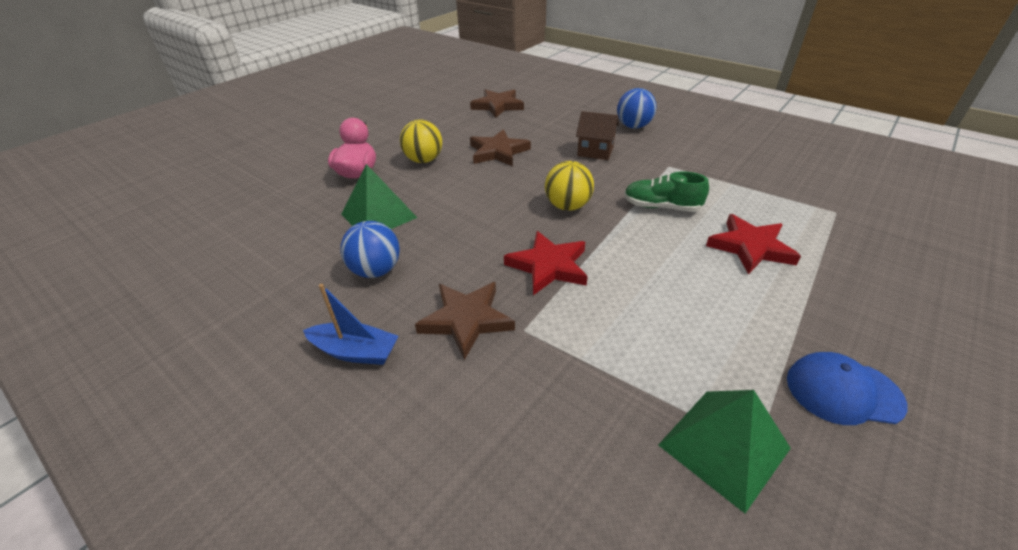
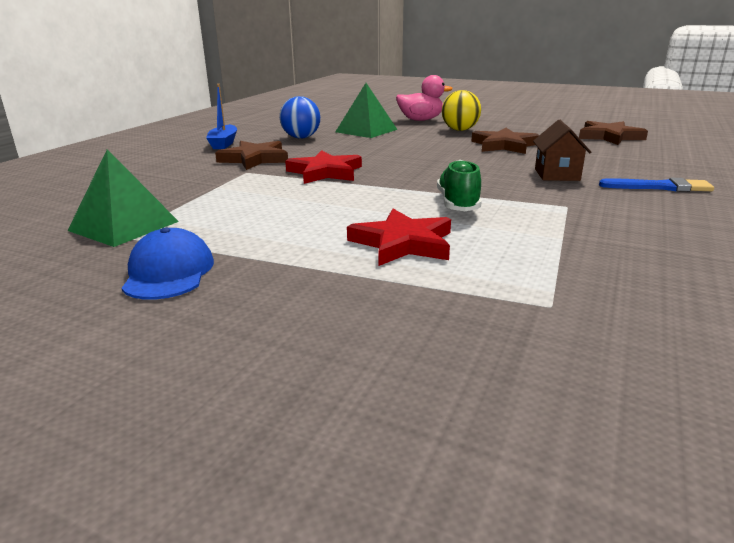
camera: 75 degrees right, 15 degrees down
yellow ball [545,161,594,211] -> none
blue ball [617,88,657,129] -> blue brush [599,178,714,192]

